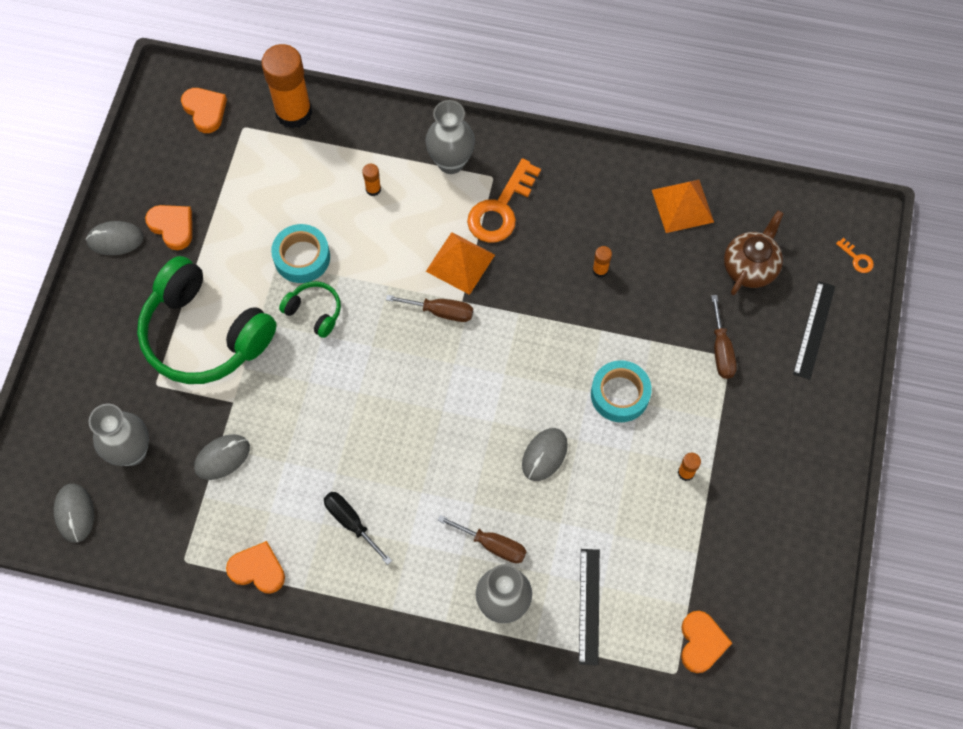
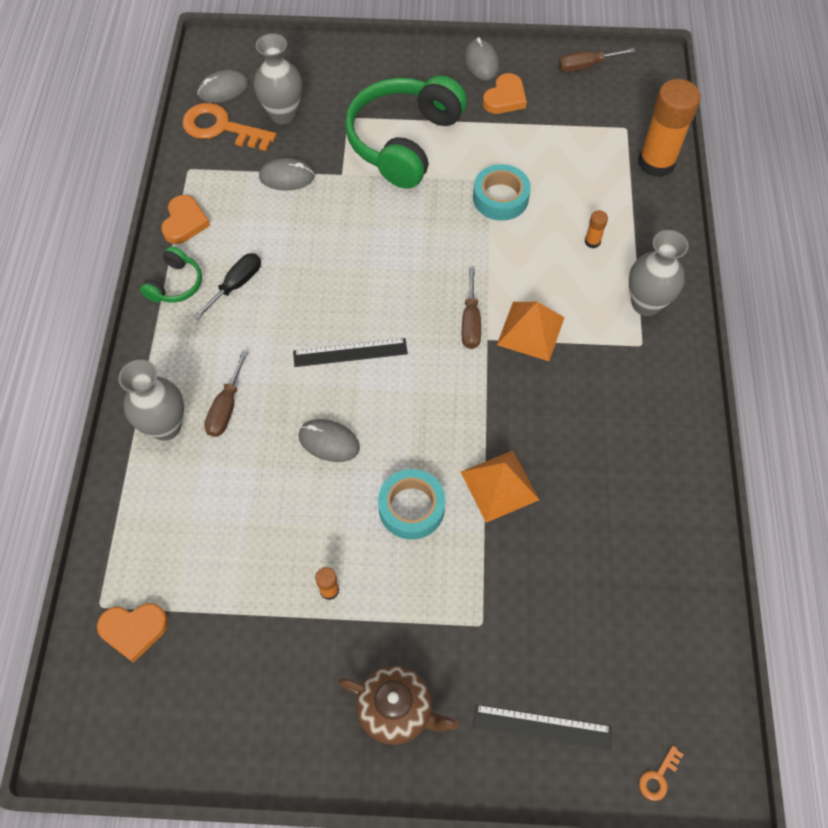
camera: 80 degrees right, 5 degrees down
orange heart [181,88,227,133] -> none
grey mouse [194,434,250,480] -> grey mouse turned 45 degrees counterclockwise [259,158,315,191]
green headphones [279,281,341,338] -> green headphones moved to [140,246,202,303]
orange key [467,158,541,243] -> orange key moved to [182,103,276,151]
black ruler [579,549,600,665] -> black ruler moved to [293,338,408,367]
orange glue stick [593,246,612,278] -> none
orange pyramid [652,180,714,233] -> orange pyramid moved to [461,450,539,523]
brown screwdriver [711,295,737,379] -> brown screwdriver moved to [559,48,635,72]
brown teapot [724,210,784,295] -> brown teapot moved to [339,666,458,745]

